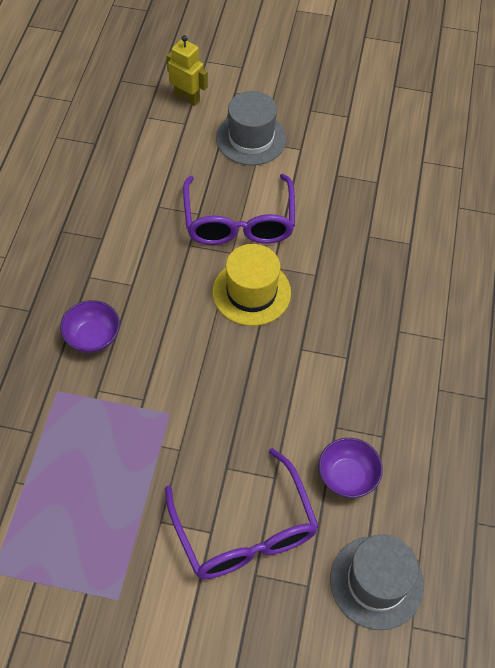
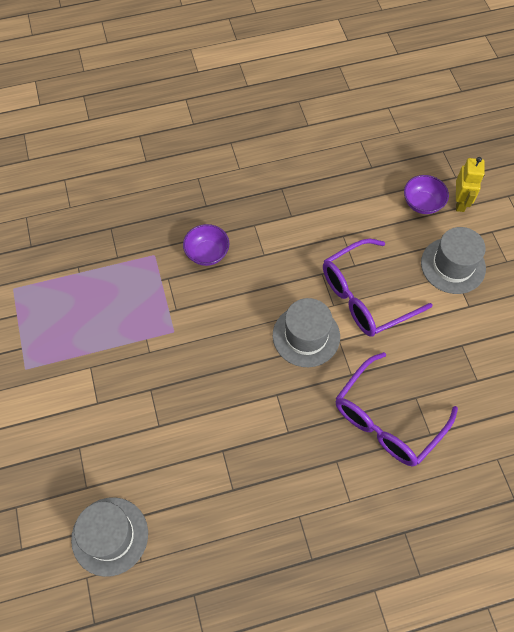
camera: 65 degrees right, 5 degrees up
purple glasses [165,448,319,579] -> purple glasses moved to [336,352,458,466]
yellow hat [212,244,291,326] -> grey hat [273,298,340,367]
purple bowl [318,438,383,498] -> purple bowl moved to [404,175,449,214]

